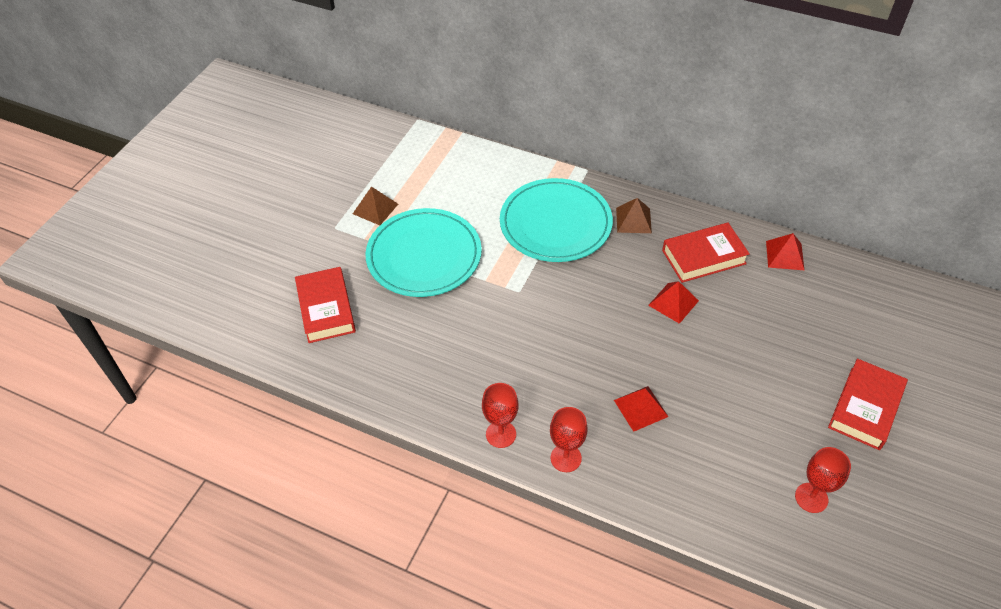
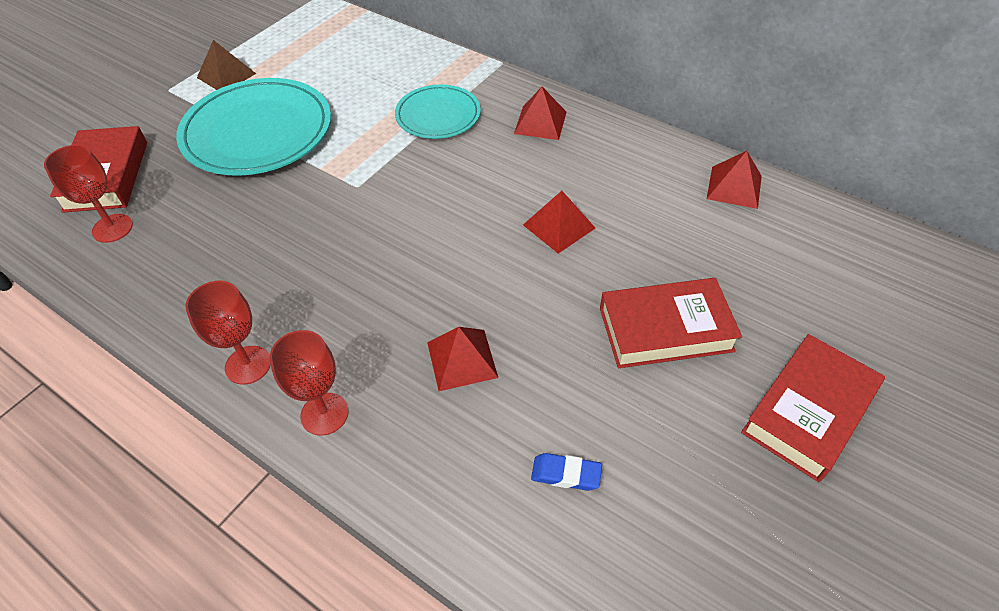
camera: 10 degrees right, 0 degrees up
turquoise plate [500,178,613,262] -> turquoise plate [395,84,481,139], size x0.58
brown pyramid [616,198,652,233] -> red pyramid [514,87,566,140]
red book [662,223,750,283] -> red book moved to [600,278,742,368]
red goblet [795,447,851,513] -> red goblet moved to [44,145,133,243]
none -> blue eraser [531,453,602,491]

